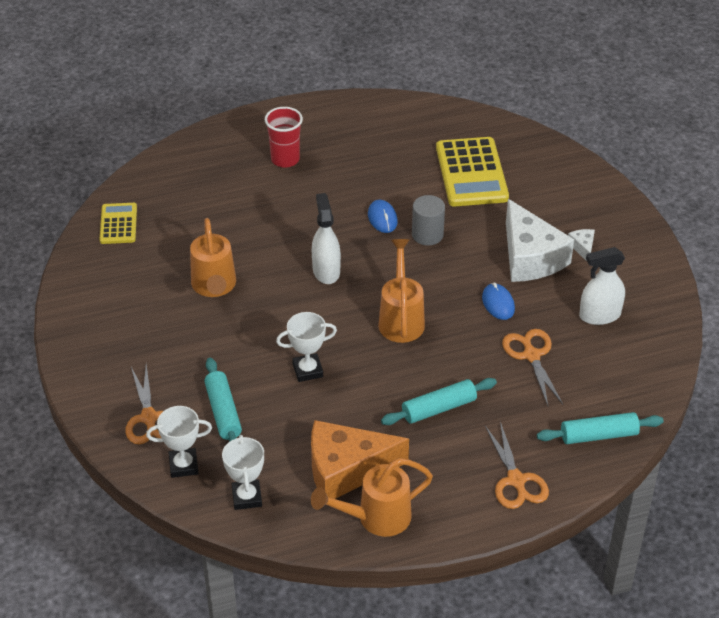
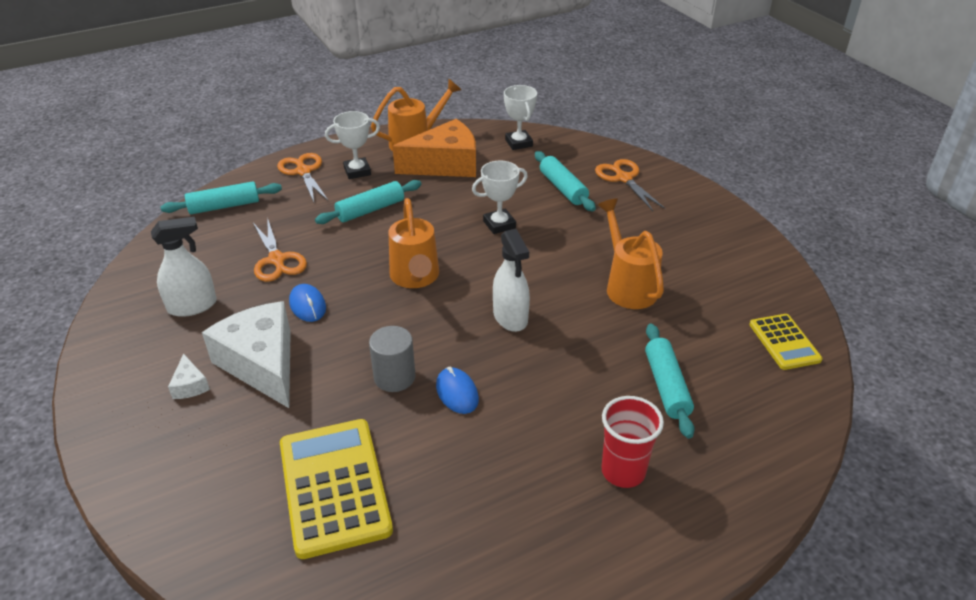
camera: 170 degrees right, 5 degrees down
white trophy [146,406,212,478] -> white trophy moved to [325,111,380,179]
none -> turquoise rolling pin [645,324,695,439]

